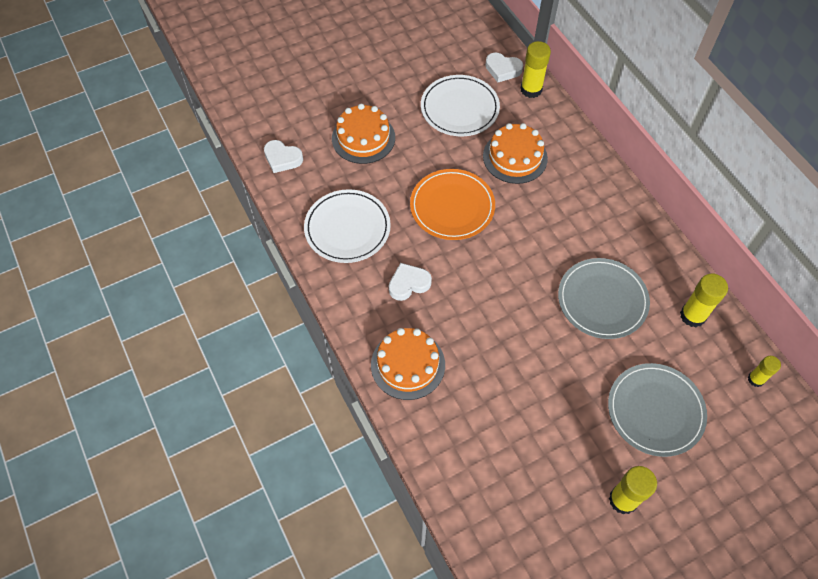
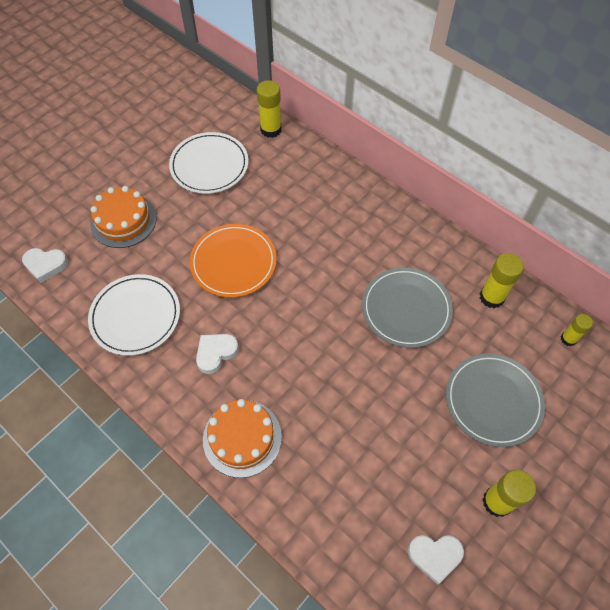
camera: 20 degrees left, 0 degrees up
orange cake [483,123,548,184] -> none
white heart [485,53,523,83] -> white heart moved to [408,535,464,584]

